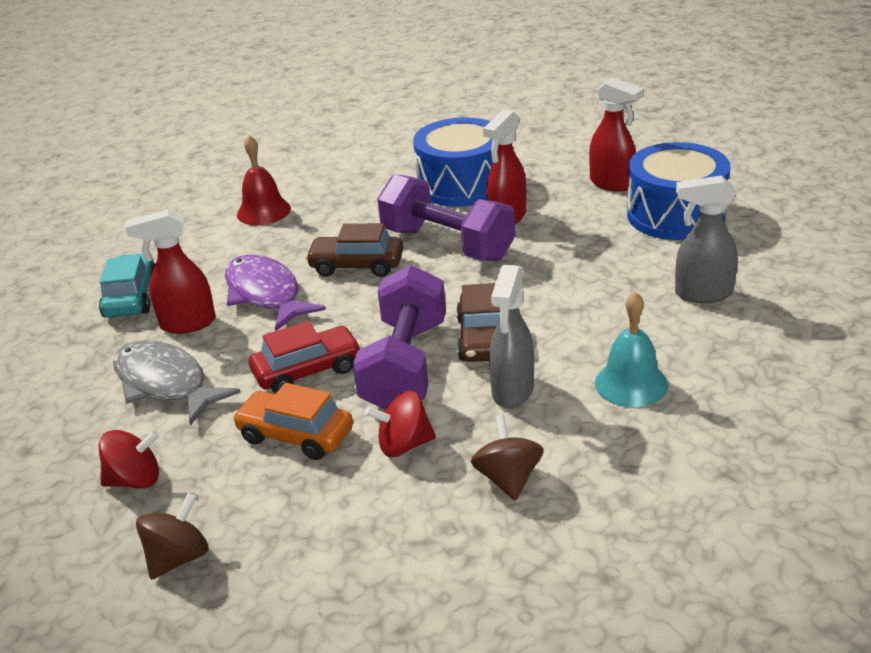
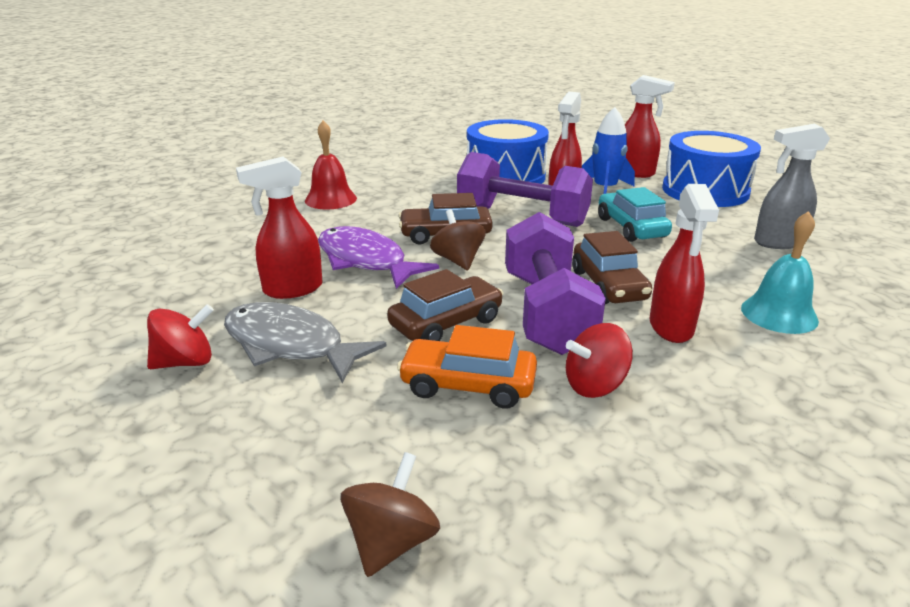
camera: 15 degrees left, 5 degrees down
turquoise car [99,253,156,318] -> turquoise car moved to [598,187,672,242]
red spinning top [99,430,159,489] -> red spinning top moved to [147,304,214,369]
red car [249,321,362,393] -> brown car [387,269,503,341]
brown spinning top [471,415,543,501] -> brown spinning top moved to [430,209,486,270]
grey spray bottle [489,265,534,408] -> red spray bottle [650,184,719,343]
none -> blue rocket [582,107,635,194]

